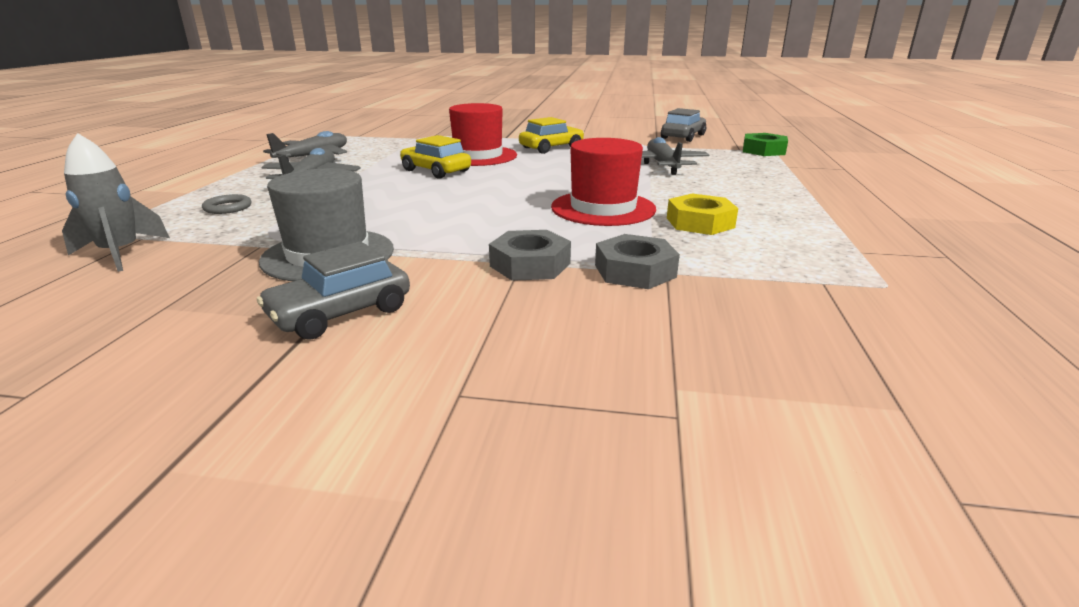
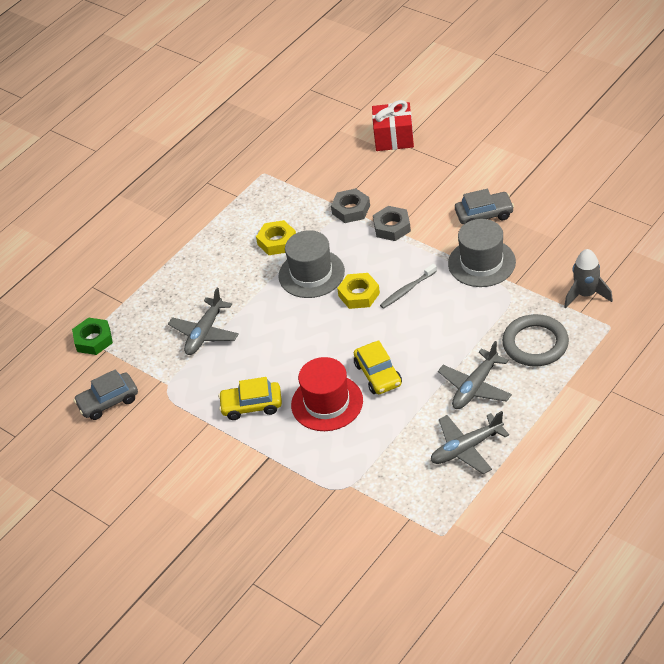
camera: 145 degrees left, 20 degrees up
grey ring [202,194,251,214] -> grey ring [502,314,569,366], size x2.14
red hat [551,138,656,226] -> grey hat [278,230,345,298]
none -> yellow nut [337,273,380,309]
none -> red gift [372,100,414,151]
none -> grey toothbrush [380,264,437,309]

